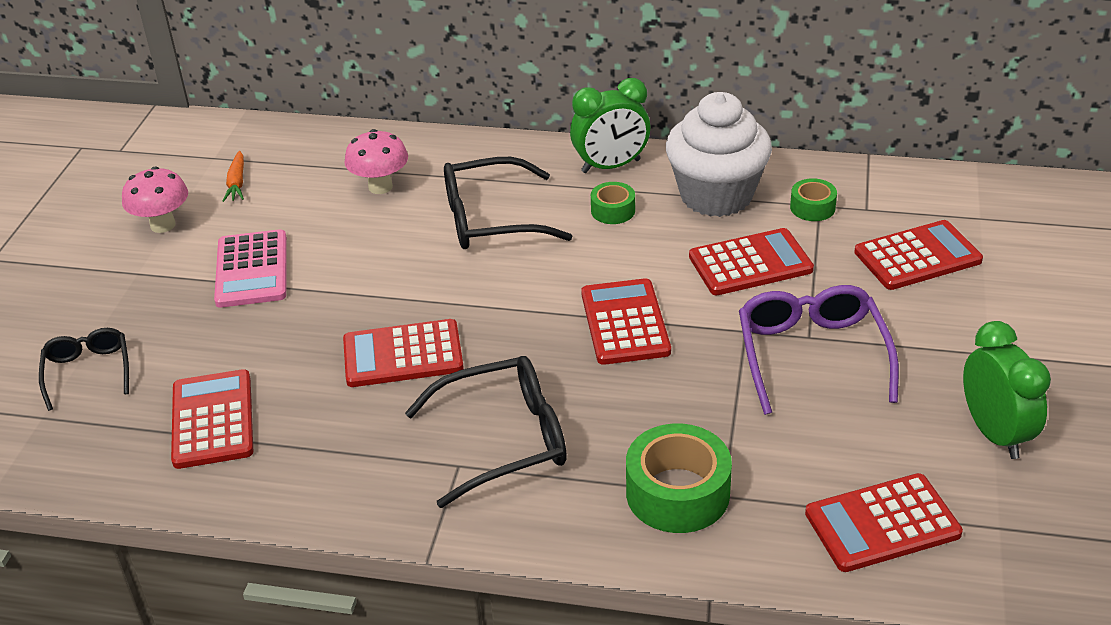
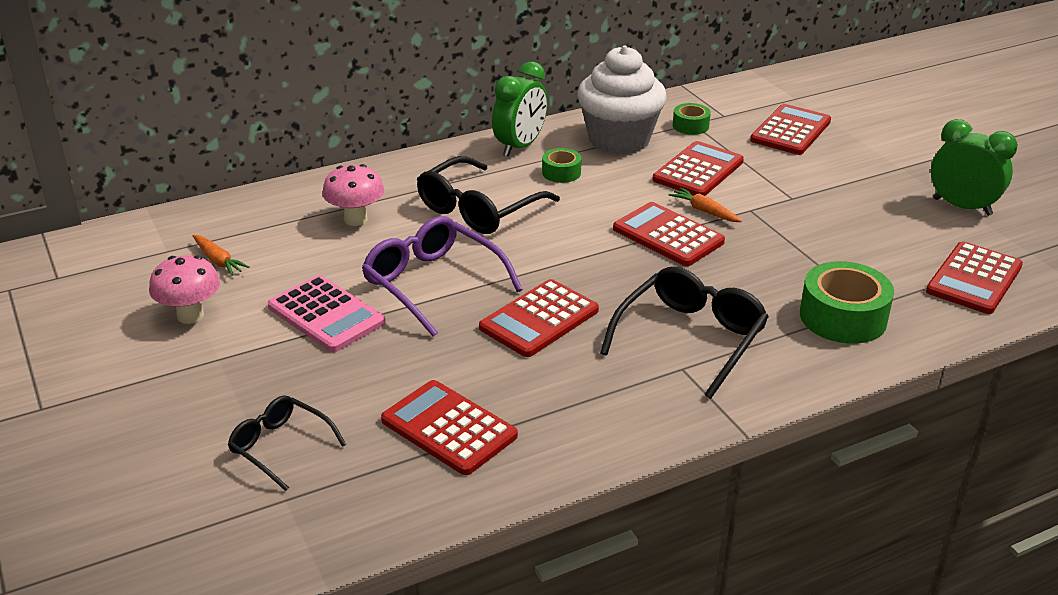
camera: 40 degrees left, 5 degrees down
purple glasses [739,285,899,415] -> purple glasses moved to [362,216,523,337]
none -> orange carrot [669,187,742,222]

